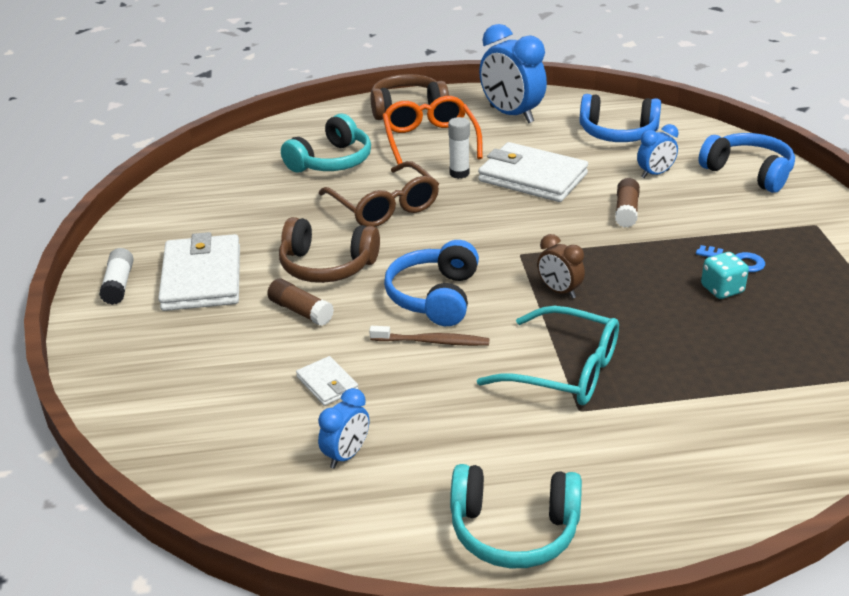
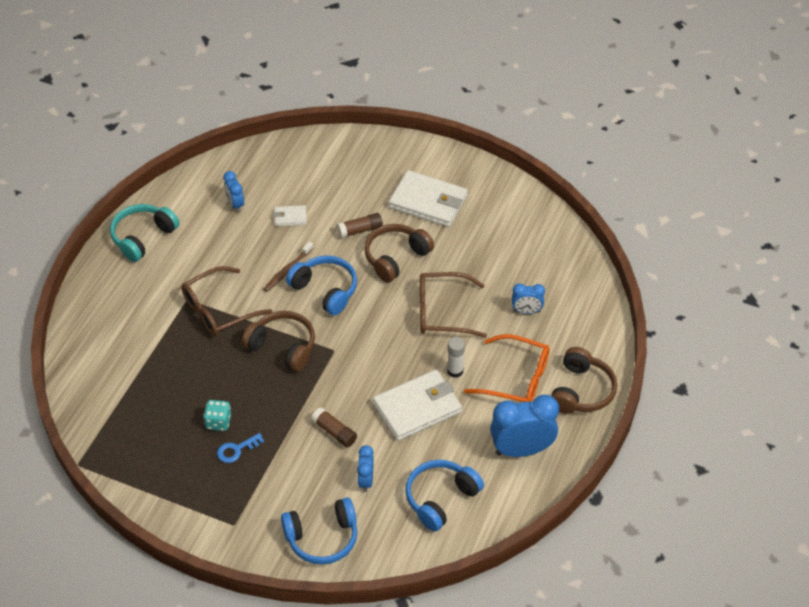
camera: 120 degrees right, 15 degrees up
white glue stick [99,248,134,305] -> none
turquoise headphones [281,114,371,172] -> blue clock [512,284,545,314]
turquoise glasses [477,306,619,405] -> brown glasses [181,266,272,336]
brown clock [537,234,585,299] -> brown headphones [242,311,315,372]

